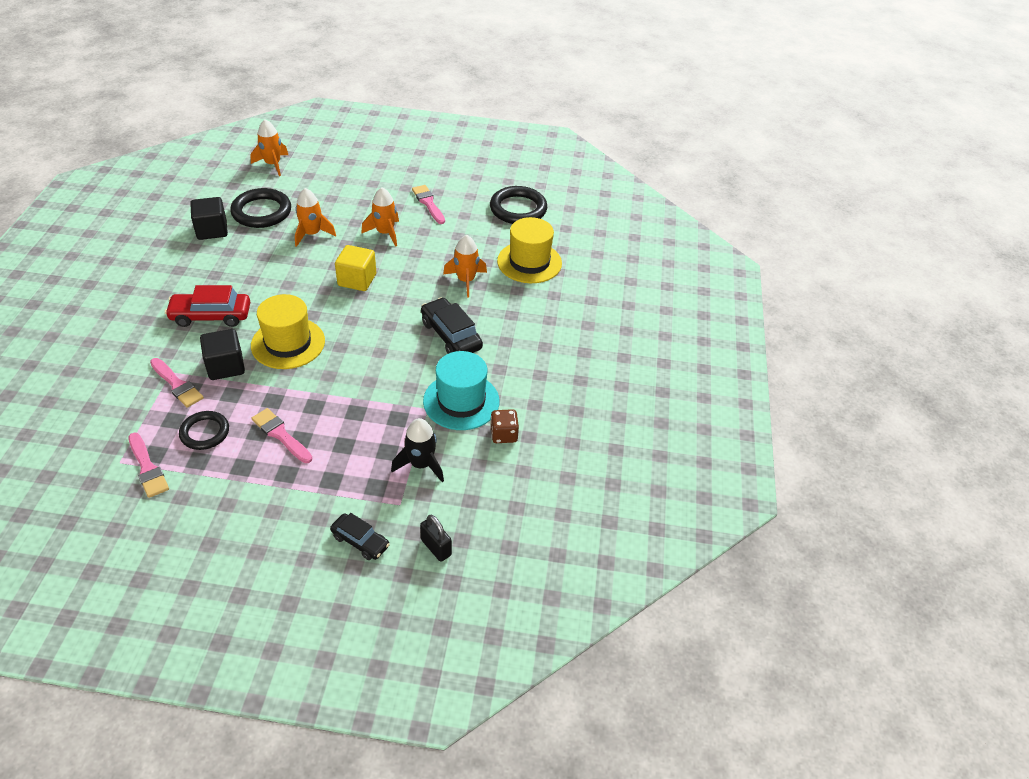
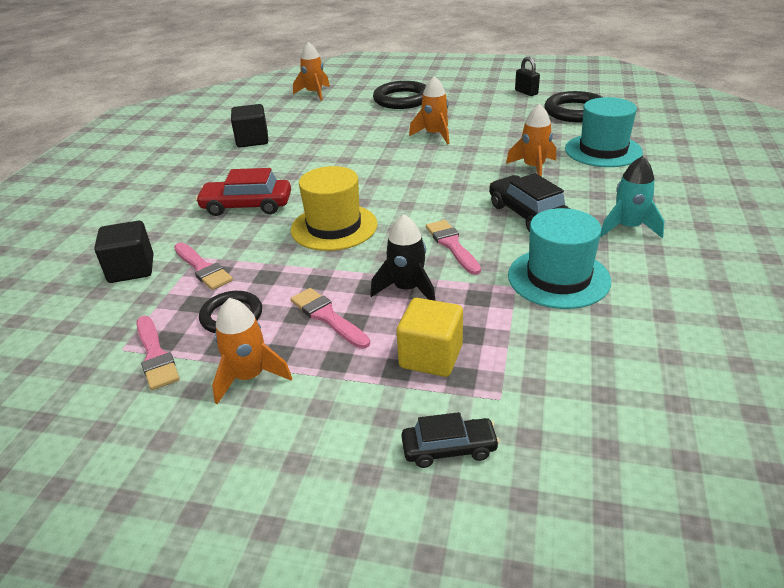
camera: 10 degrees right, 10 degrees down
black cube [200,329,245,380] -> black cube moved to [94,221,153,283]
black ring [230,188,291,228] -> black ring moved to [373,81,426,109]
orange rocket [295,188,336,247] -> orange rocket moved to [212,298,292,404]
black car [330,513,390,560] -> black car turned 45 degrees counterclockwise [402,412,500,468]
yellow cube [335,245,376,291] -> yellow cube moved to [397,298,463,377]
black rocket [391,418,444,482] -> black rocket moved to [370,214,436,301]
pink brush [412,185,445,224] -> pink brush moved to [426,220,481,275]
black padlock [420,515,452,562] -> black padlock moved to [515,57,540,96]
brown dice [490,409,519,443] -> none
yellow hat [497,217,562,283] -> turquoise hat [565,97,643,167]
none -> turquoise rocket [600,156,664,238]

